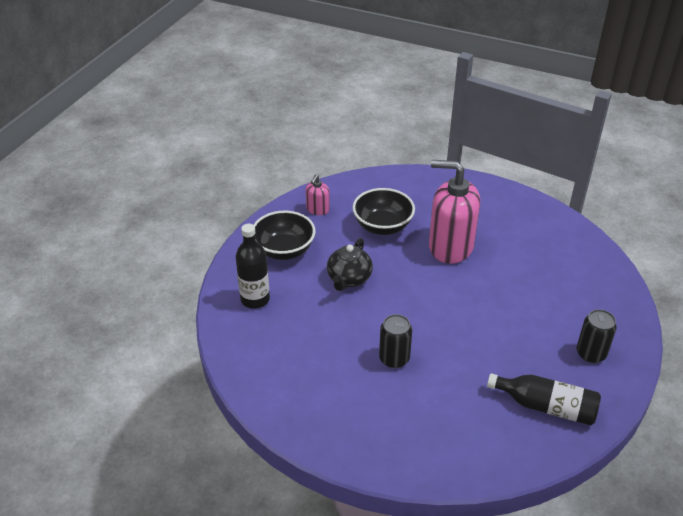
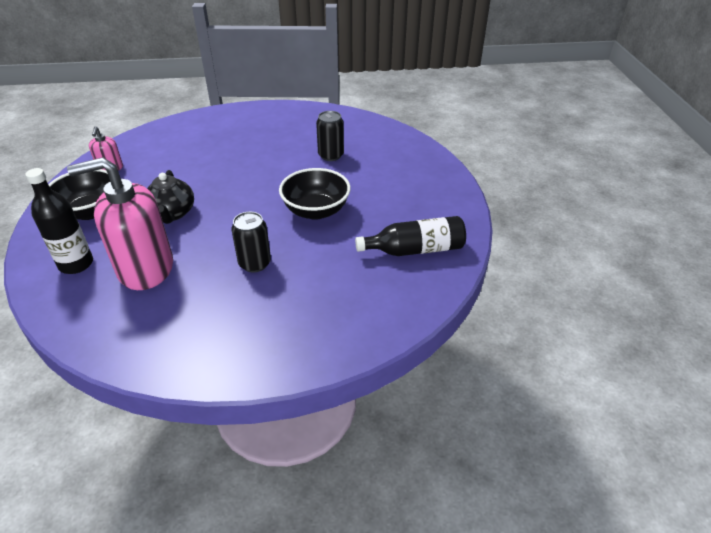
camera: 30 degrees left, 0 degrees up
black bowl [353,188,415,235] -> black bowl moved to [279,168,351,220]
pink soap dispenser [429,160,480,264] -> pink soap dispenser moved to [67,157,173,290]
black can [577,309,617,363] -> black can moved to [316,111,344,161]

